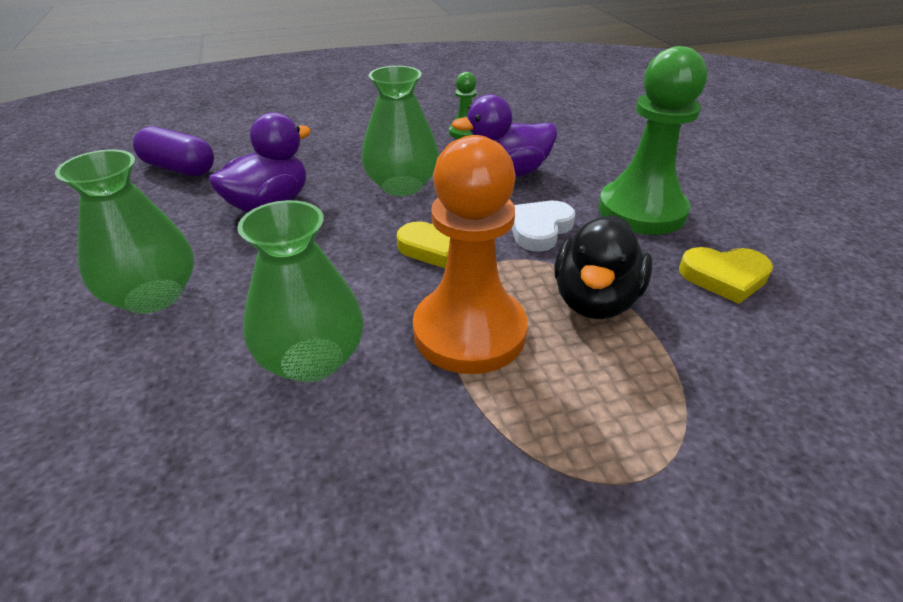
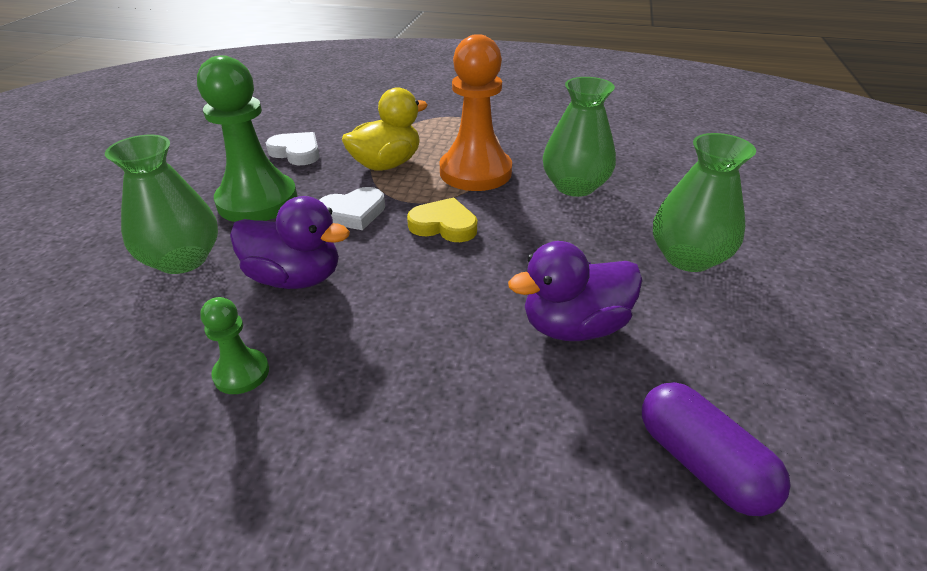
camera: 150 degrees left, 0 degrees up
green vase [361,66,439,196] -> green vase moved to [105,135,218,274]
black duck [554,215,652,319] -> yellow duck [342,87,428,171]
yellow heart [679,247,773,304] -> white heart [266,132,320,165]

